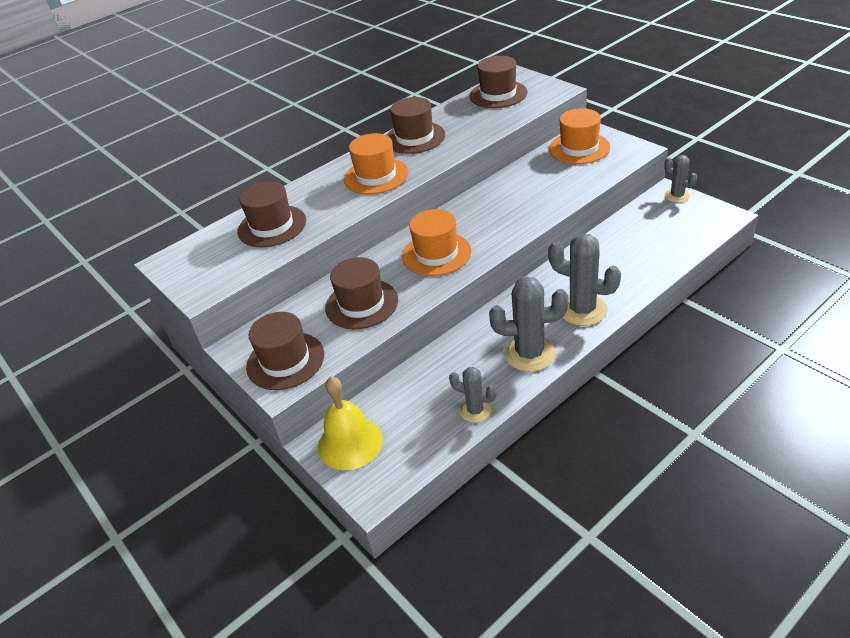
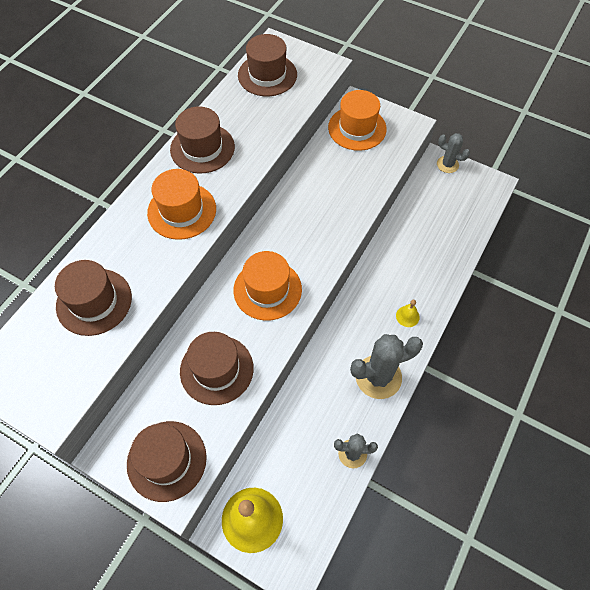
camera: 25 degrees left, 20 degrees up
grey cactus [548,234,621,326] -> yellow bell [396,300,420,327]

